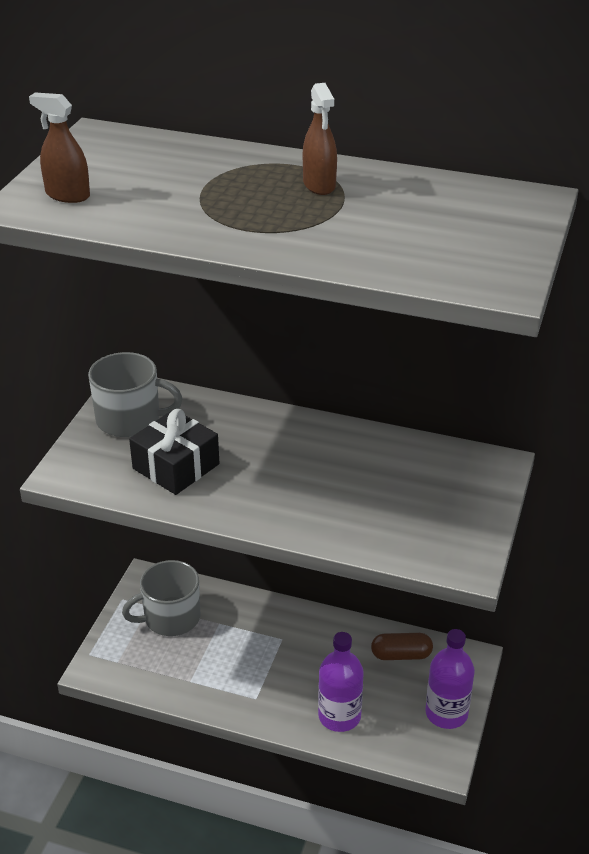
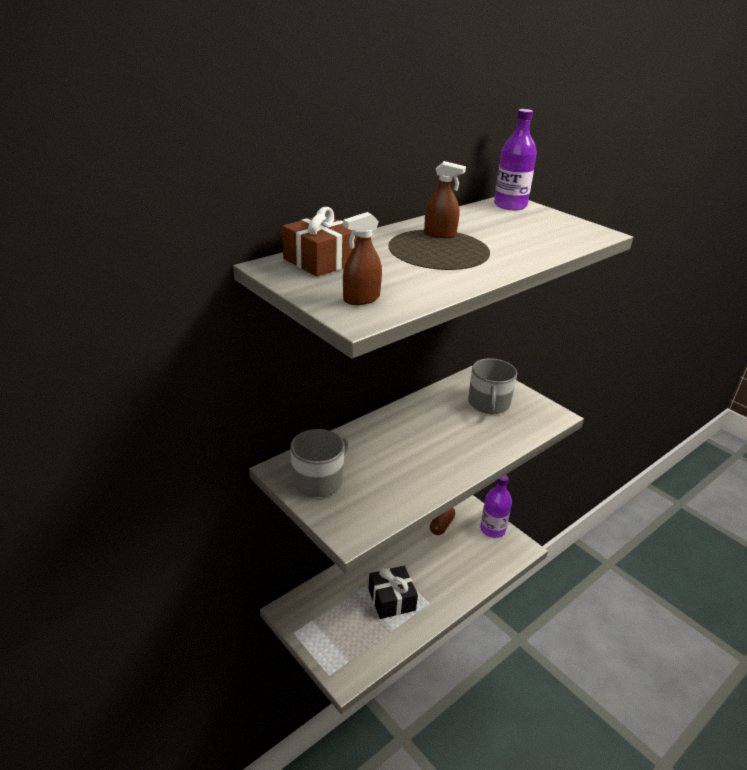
camera: 60 degrees left, 5 degrees down
grey mug [122,560,200,636] -> grey mug moved to [468,358,517,414]
black gift [129,409,219,495] -> black gift moved to [369,566,418,619]
purple bottle [318,632,364,732] -> purple bottle moved to [494,109,537,210]
none -> brown gift [282,207,357,276]

